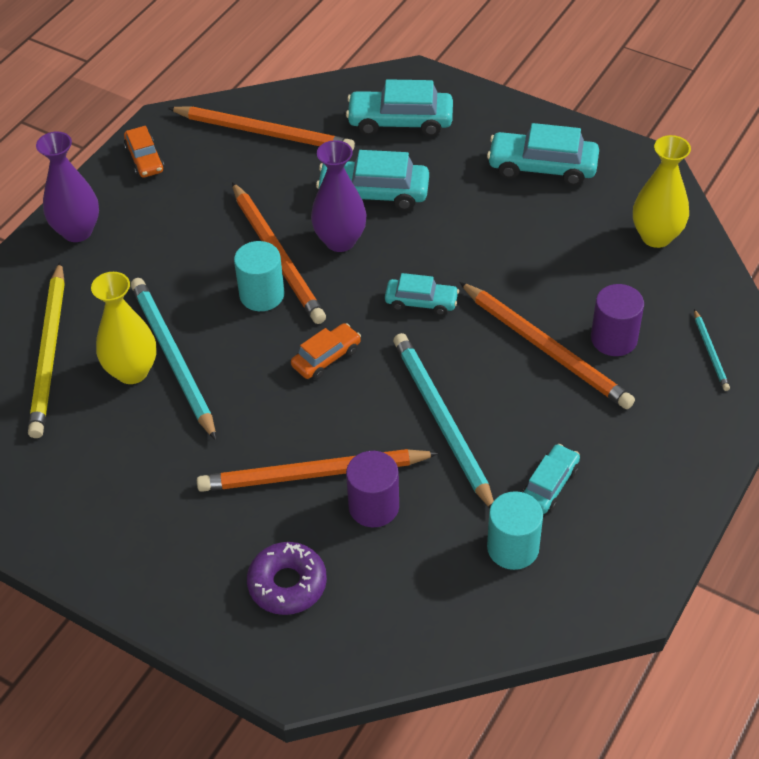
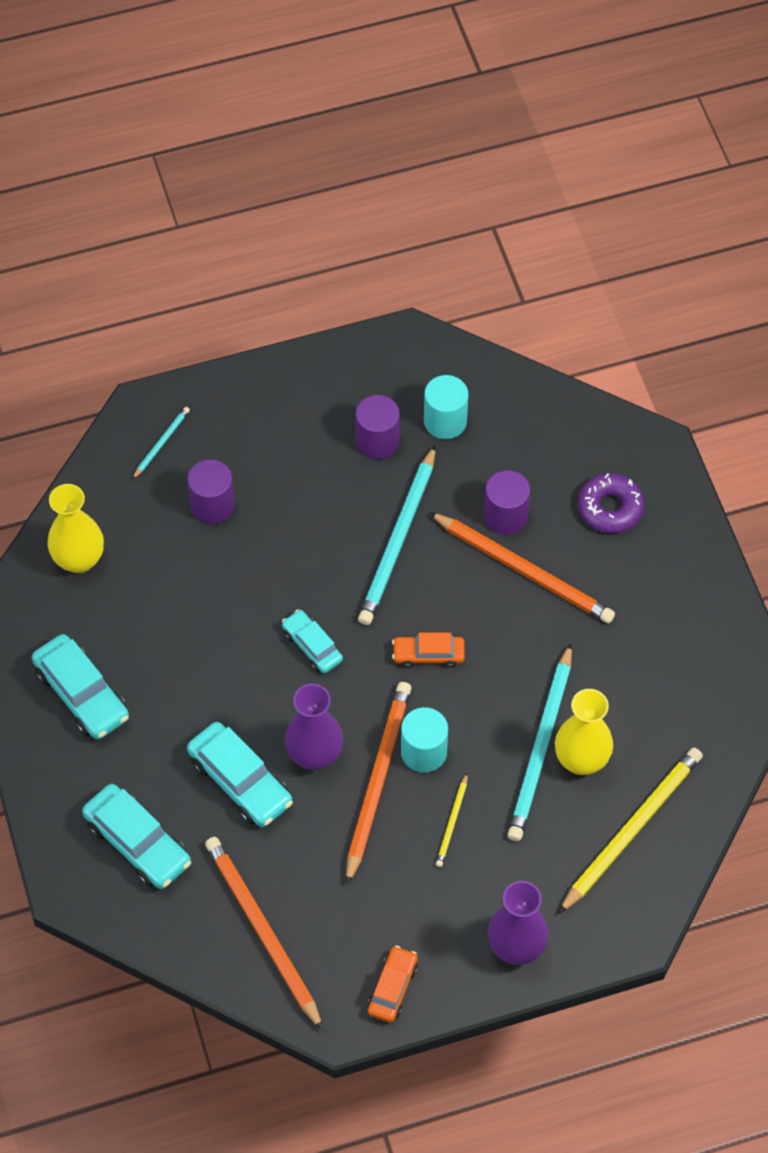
camera: 140 degrees left, 10 degrees up
orange pencil [459,282,635,409] -> none
turquoise car [522,444,580,514] -> purple cylinder [355,395,400,459]
none -> yellow pencil [436,773,468,867]

